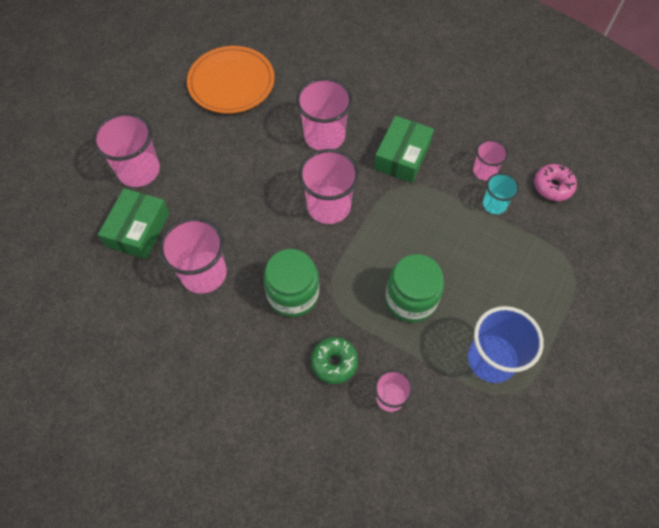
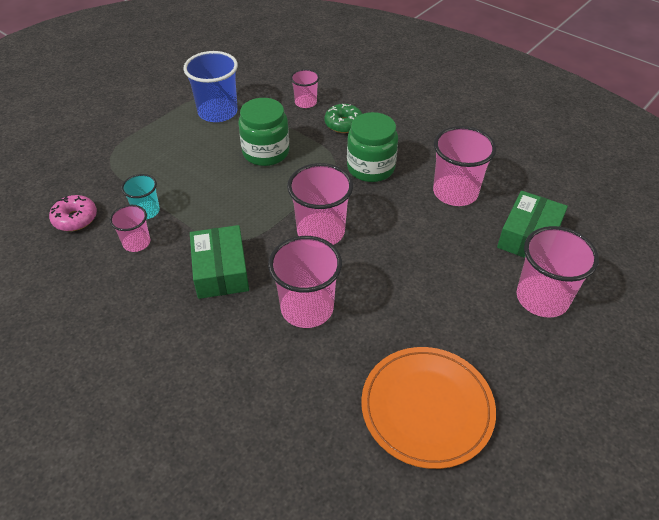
camera: 170 degrees left, 15 degrees down
green box [374,116,434,183] -> green box turned 45 degrees counterclockwise [190,225,249,299]

